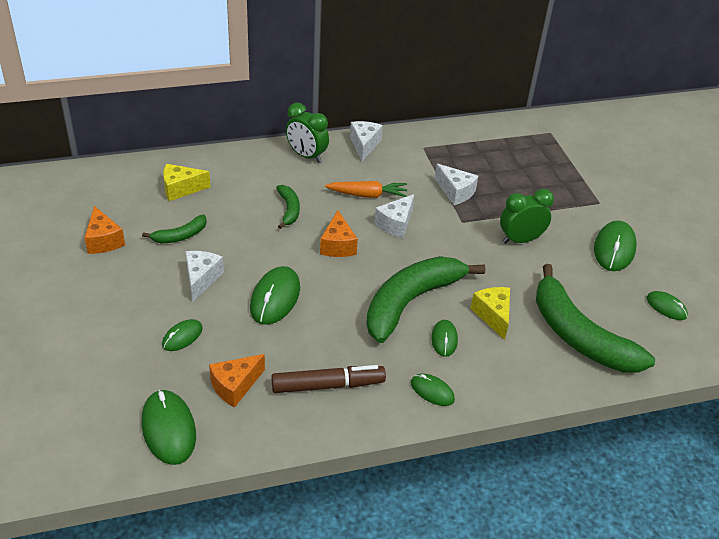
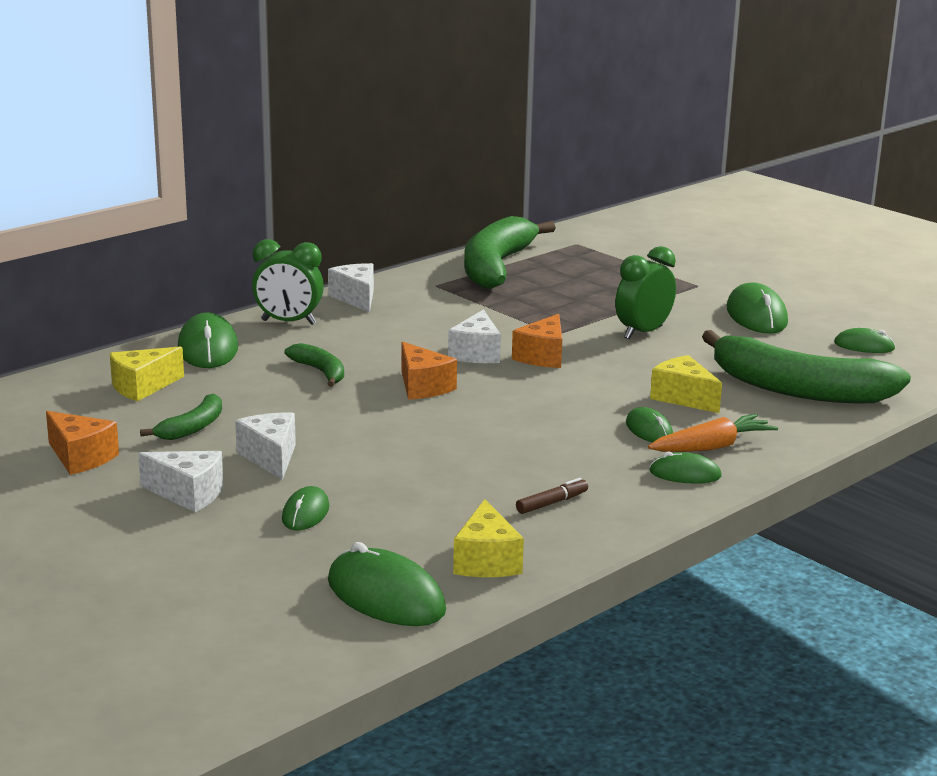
camera: 25 degrees left, 20 degrees down
orange cheese [209,354,265,408] -> orange cheese moved to [512,314,562,368]
green mouse [250,266,300,325] -> green mouse moved to [178,312,238,368]
brown marker [272,365,386,393] -> brown marker [516,478,588,514], size x0.50
orange carrot [325,181,407,198] -> orange carrot moved to [648,414,778,452]
green banana [366,256,485,343] -> green banana moved to [464,216,556,289]
white cheese [435,164,478,205] -> white cheese moved to [138,451,223,512]
none -> yellow cheese [453,499,524,577]

